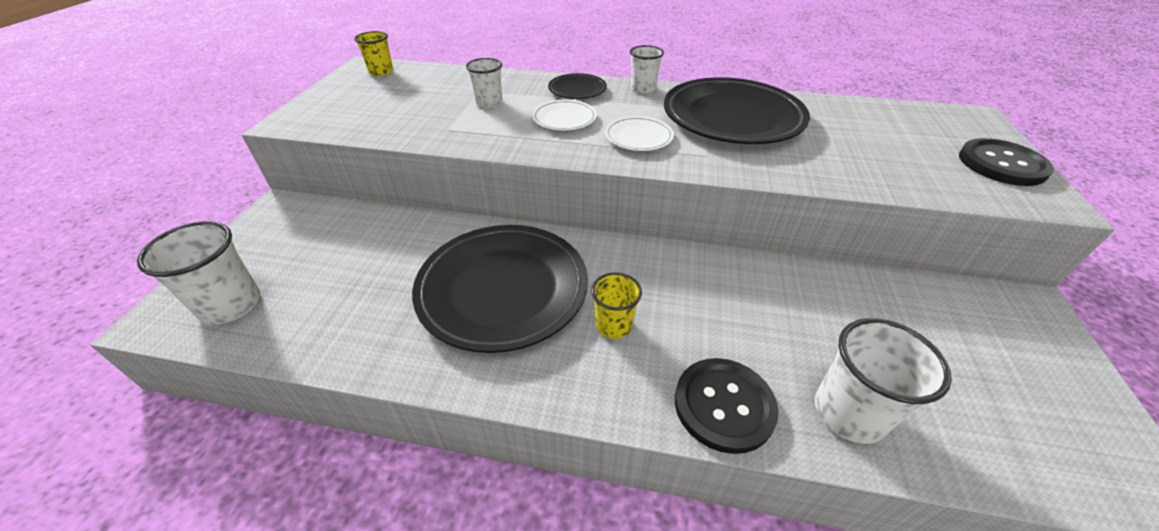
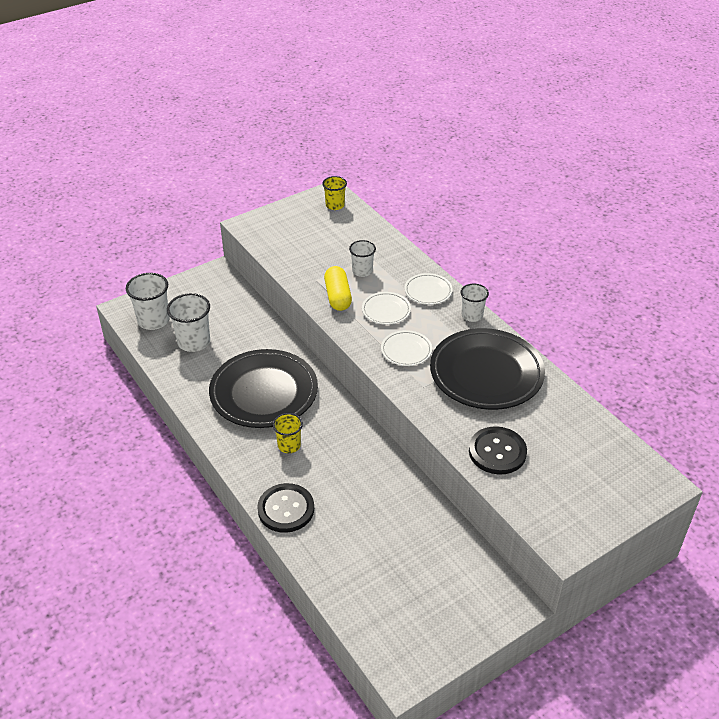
camera: 45 degrees right, 0 degrees up
black plate [548,73,607,99] -> white plate [404,273,453,305]
white cup [815,318,952,444] -> white cup moved to [167,293,210,352]
black button [959,138,1054,186] -> black button moved to [469,426,527,474]
none -> yellow capsule [324,266,352,311]

